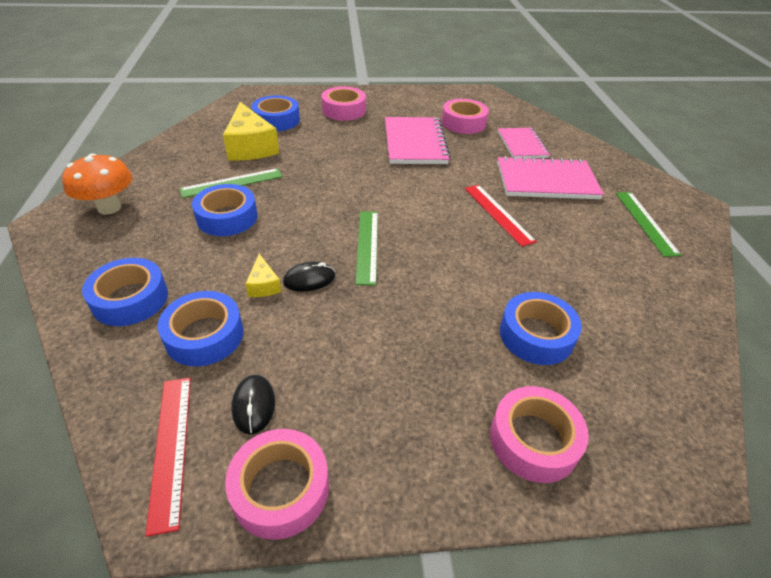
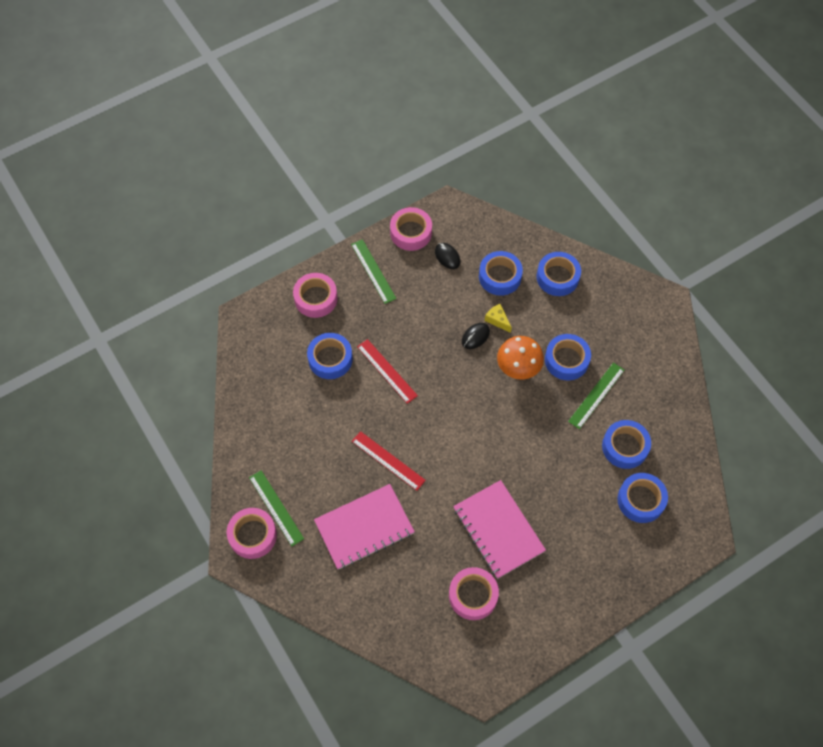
camera: 155 degrees right, 20 degrees up
orange mushroom [62,153,132,215] -> orange mushroom moved to [497,336,544,379]
red ruler [145,378,191,537] -> red ruler moved to [357,339,418,404]
yellow cheese [223,102,279,161] -> blue tape [602,420,651,469]
pink tape [321,86,366,121] -> pink tape moved to [227,508,277,559]
green ruler [355,211,378,286] -> green ruler moved to [351,239,397,304]
pink notebook [498,128,550,158] -> none

